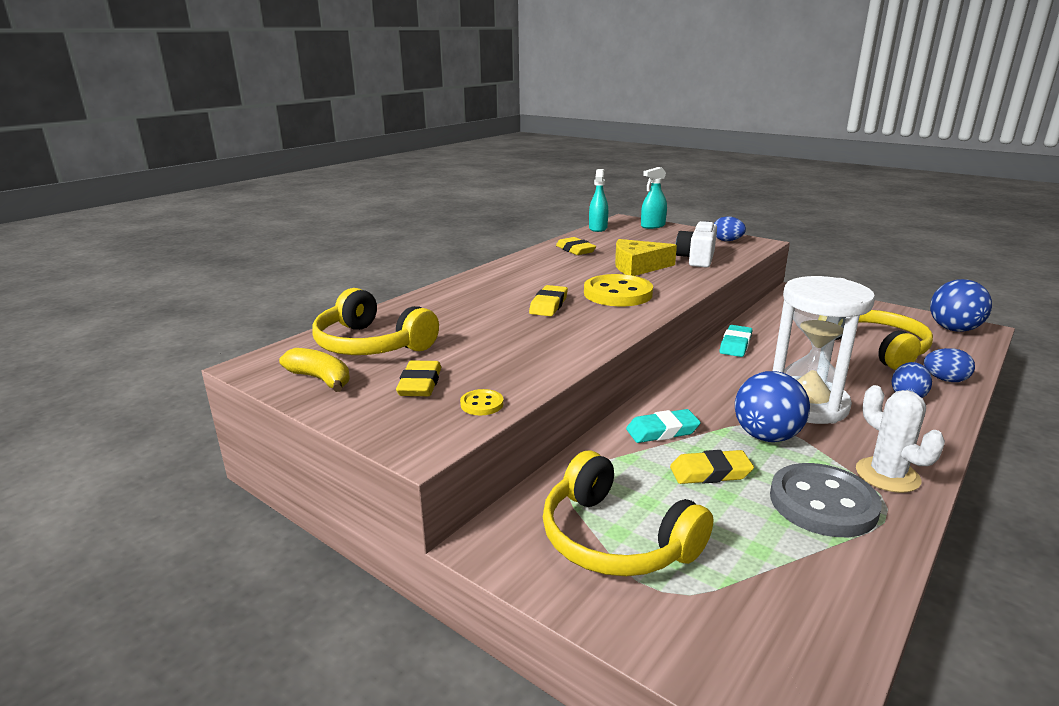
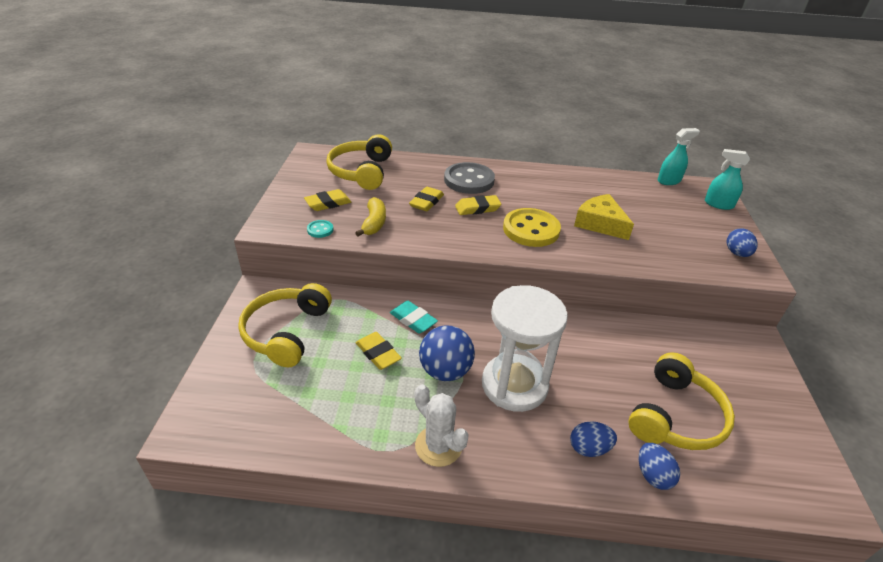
camera: 55 degrees right, 15 degrees up
yellow banana [279,348,350,392] -> yellow banana moved to [355,197,386,236]
yellow button [460,389,504,416] -> turquoise button [307,220,334,238]
yellow eraser [556,237,596,255] -> yellow eraser moved to [409,187,444,211]
white camera [676,221,717,267] -> none
turquoise eraser [720,325,752,357] -> none
grey button [770,463,882,537] -> grey button moved to [444,162,495,194]
white cactus [856,385,945,493] -> white cactus turned 75 degrees counterclockwise [415,384,469,467]
blue ball [930,279,992,332] -> none

